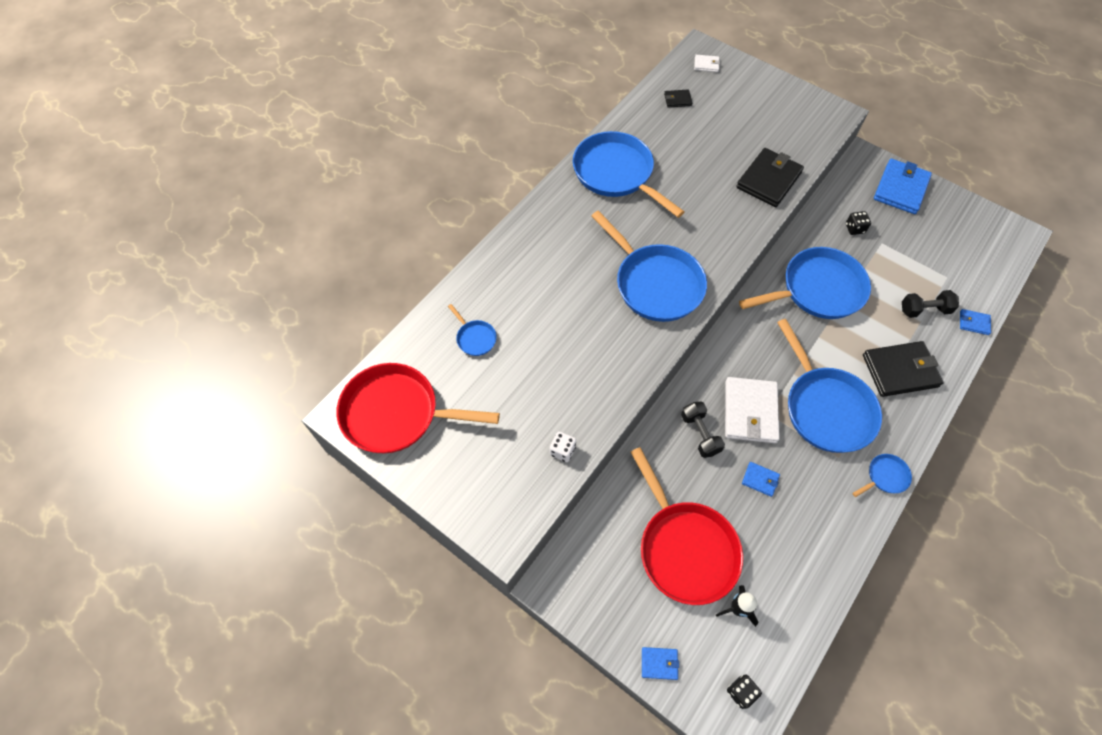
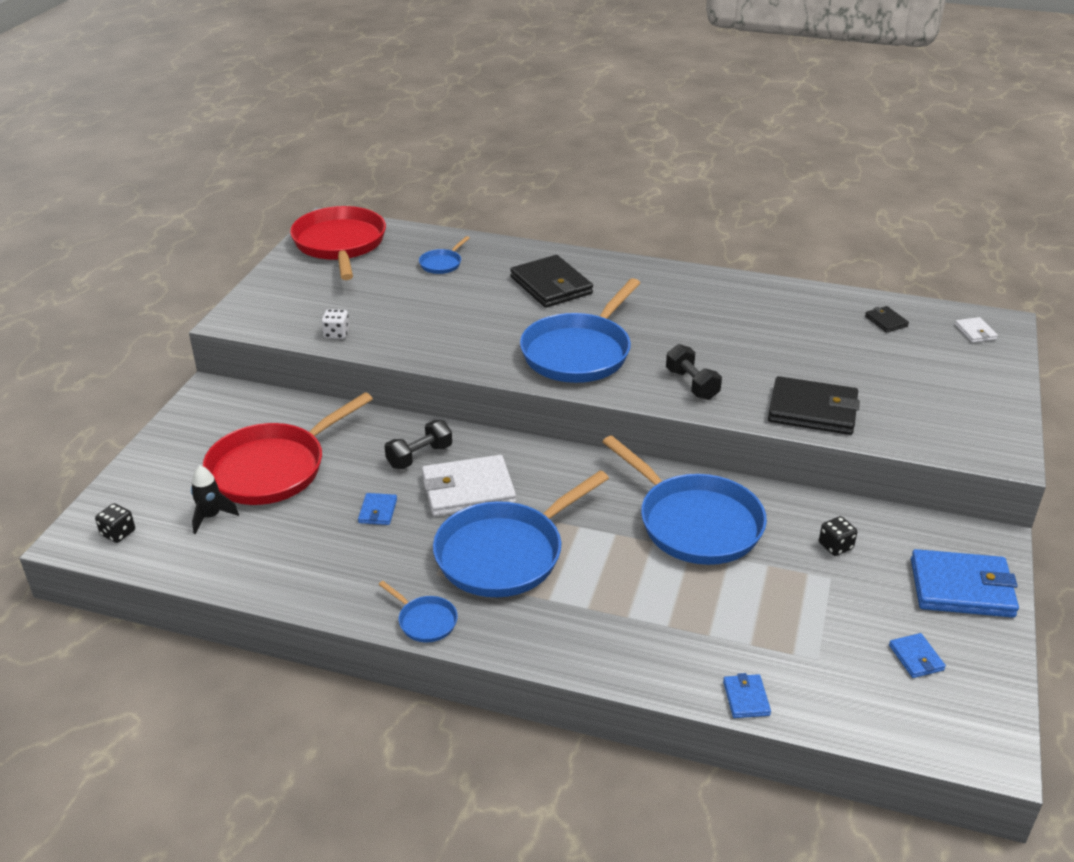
camera: 70 degrees right, 25 degrees down
blue pan [573,131,684,218] -> none
blue wallet [642,647,679,680] -> blue wallet moved to [889,633,946,678]
black wallet [863,341,943,397] -> black wallet moved to [510,255,593,308]
black dumbbell [902,290,959,318] -> black dumbbell moved to [666,344,722,400]

